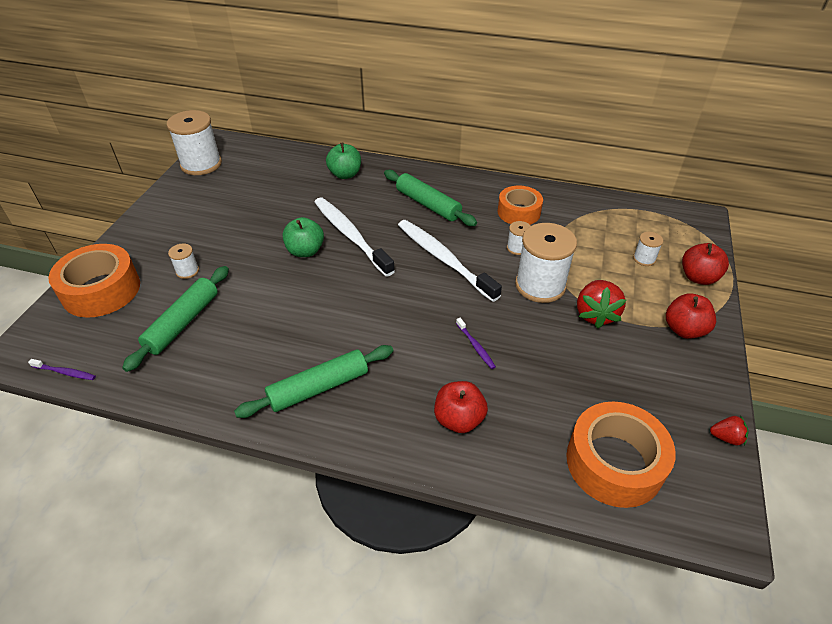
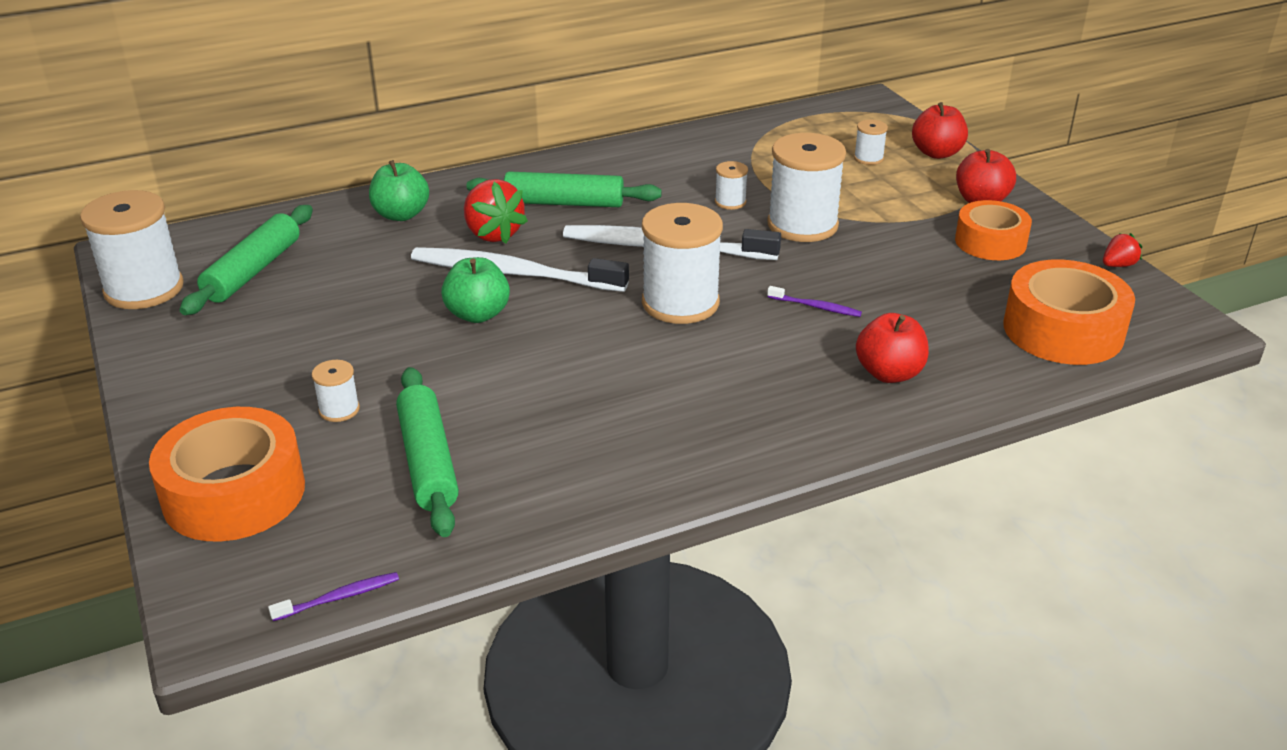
camera: 40 degrees left, 10 degrees down
green rolling pin [234,345,393,418] -> green rolling pin moved to [180,205,313,315]
orange tape [498,186,543,225] -> orange tape moved to [955,200,1032,260]
red strawberry [577,280,626,329] -> red strawberry moved to [464,179,528,244]
none -> white spool [642,203,723,324]

